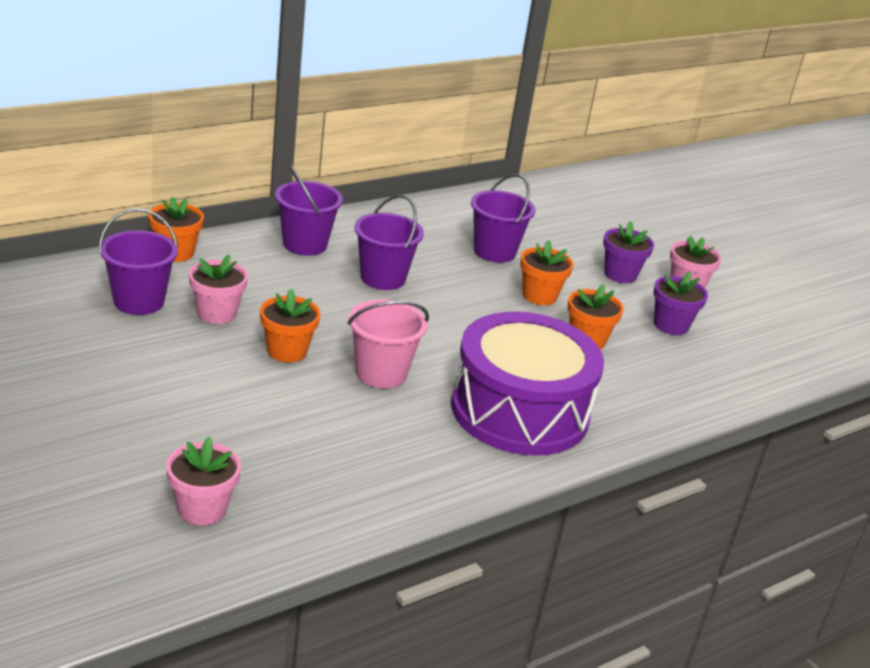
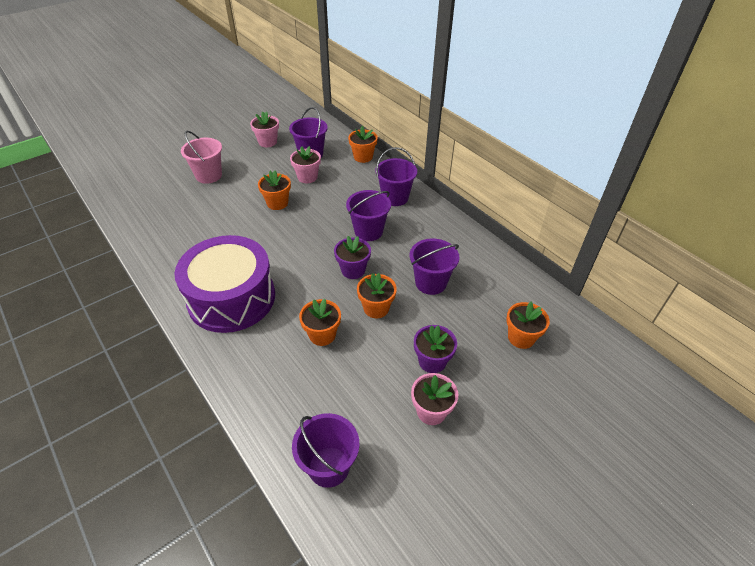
camera: 90 degrees right, 15 degrees up
pink flower pot [166,437,241,525] -> pink flower pot moved to [250,111,279,147]
pink bucket [348,299,429,389] -> pink bucket moved to [181,131,222,184]
purple flower pot [653,272,708,335] -> purple flower pot moved to [334,236,371,279]
none -> purple bucket [292,413,359,488]
none -> orange flower pot [506,302,550,349]

